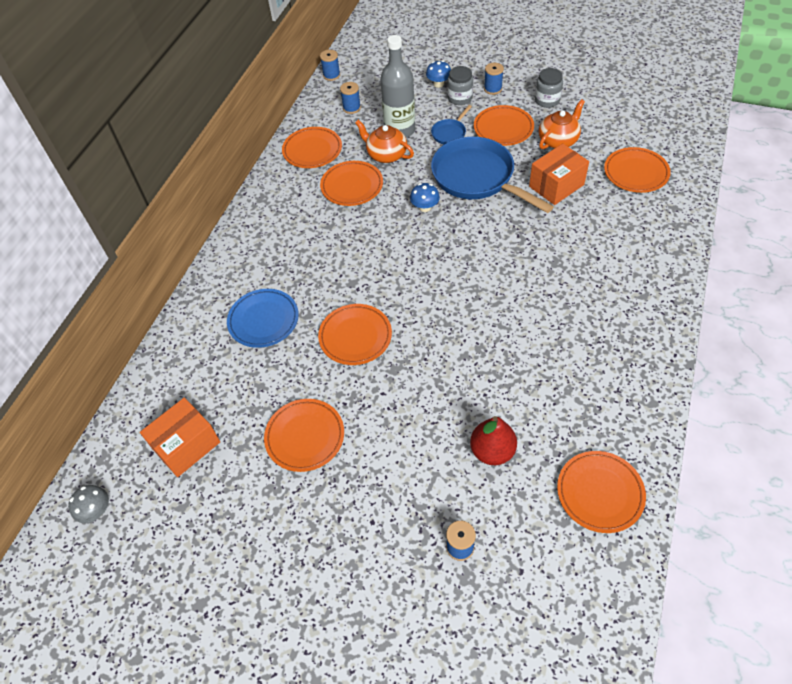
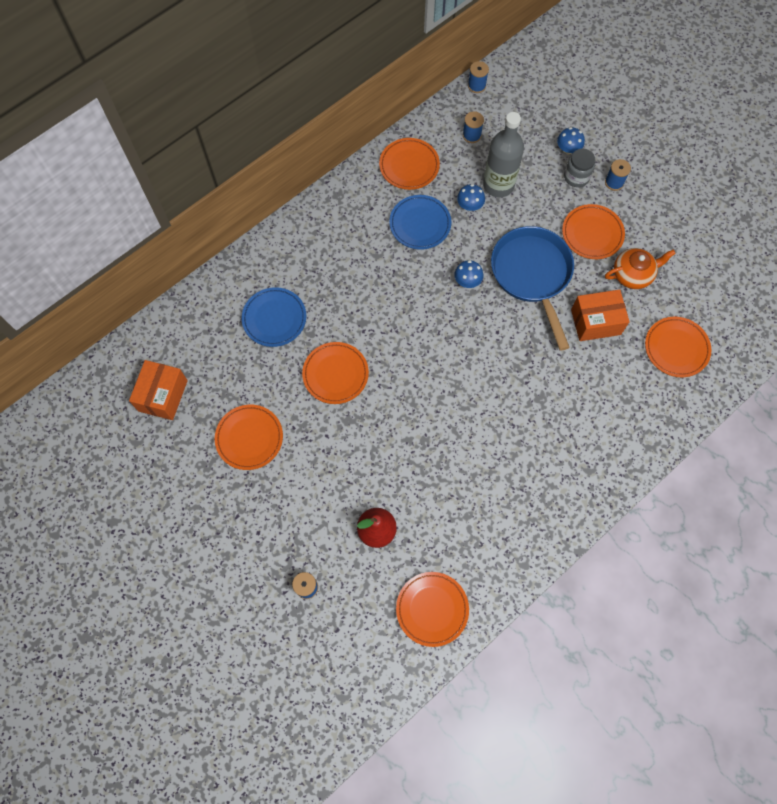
camera: 25 degrees right, 15 degrees up
grey mushroom [68,485,109,523] -> none
orange box [140,398,220,477] -> orange box turned 60 degrees counterclockwise [129,360,188,420]
orange plate [320,161,383,206] -> blue plate [389,195,451,250]
orange teapot [355,120,414,163] -> blue mushroom [457,184,485,211]
blue pan [431,105,472,144] -> none
grey jar [535,68,563,108] -> none

